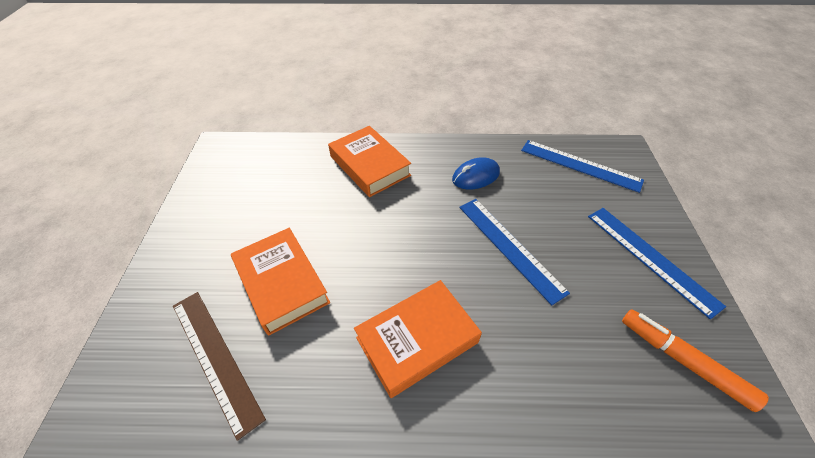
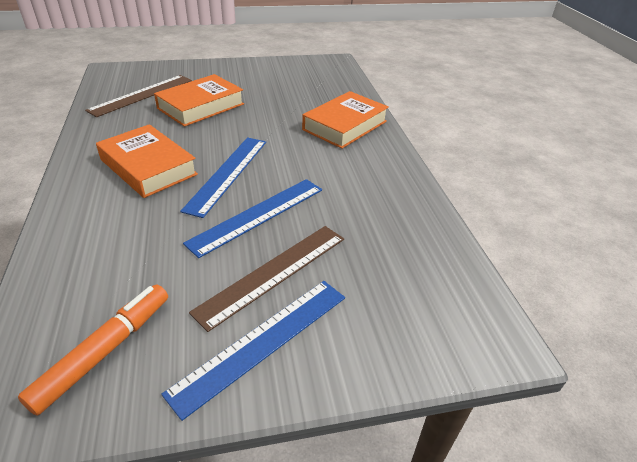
camera: 75 degrees right, 10 degrees down
blue mouse [452,157,500,189] -> none
blue ruler [521,140,644,193] -> blue ruler moved to [180,137,266,218]
none -> brown ruler [189,226,344,332]

